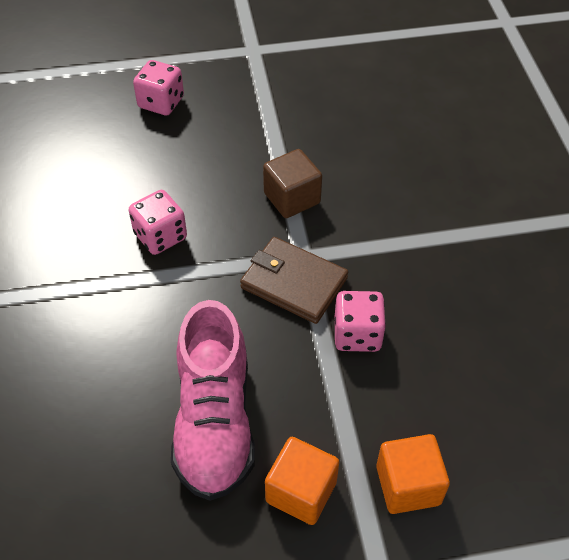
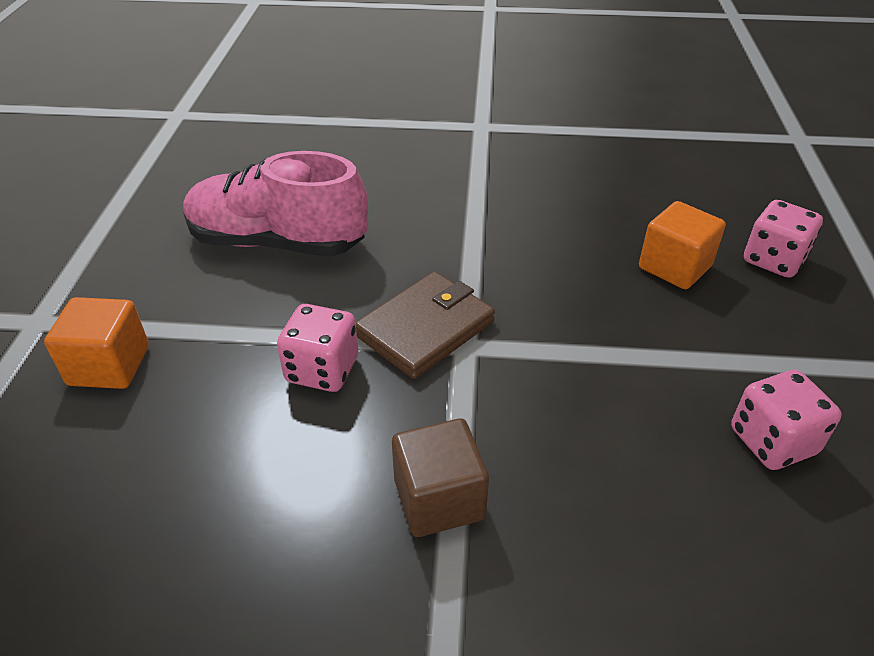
camera: 105 degrees right, 10 degrees down
pink dice [129,190,187,255] -> pink dice moved to [731,370,842,470]
brown cube [263,149,322,218] -> brown cube moved to [392,418,489,537]
orange cube [265,437,339,525] -> orange cube moved to [639,201,726,289]

